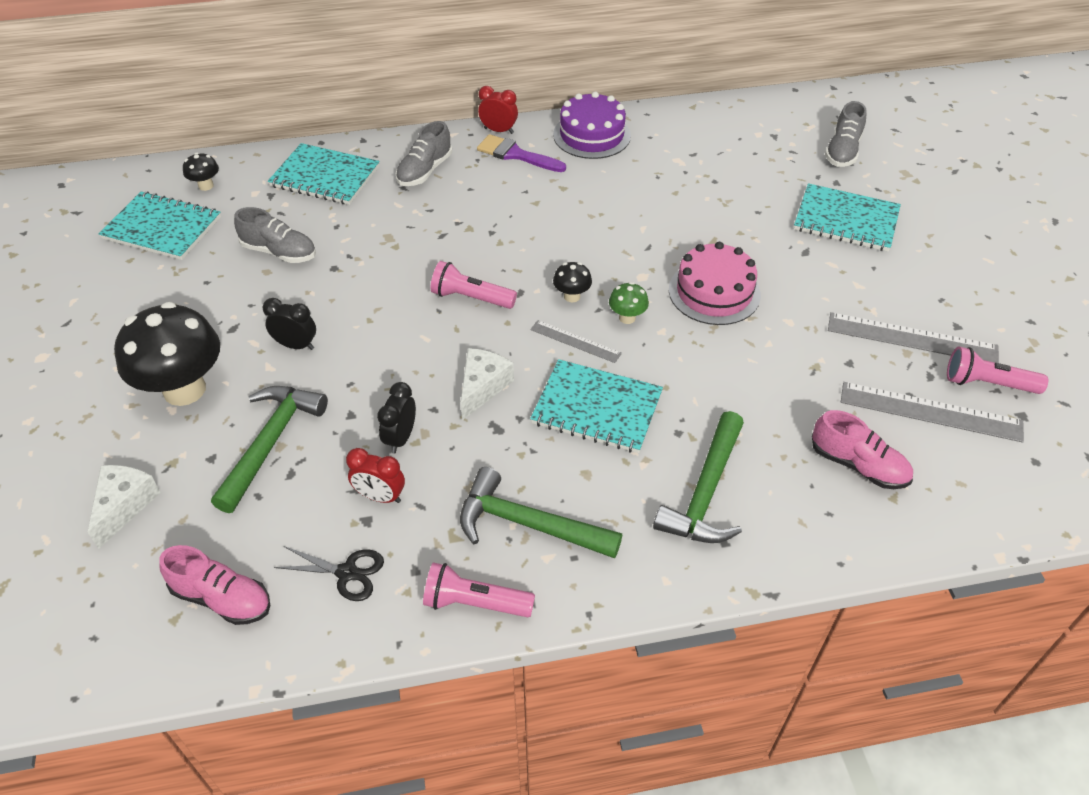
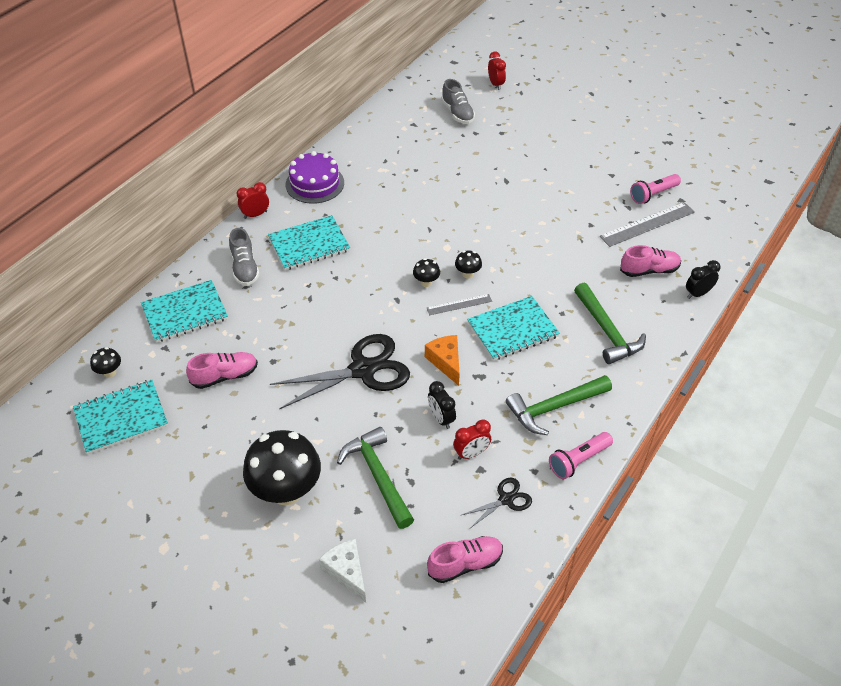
camera: 45 degrees left, 0 degrees up
grey shoe [234,207,316,263] -> pink shoe [186,352,258,389]
black clock [263,298,316,350] -> black clock moved to [686,260,720,299]
pink flashlight [431,261,517,309] -> none
white cheese [460,348,514,420] -> orange cheese [425,335,460,386]
purple brush [477,134,566,172] -> none
green mushroom [609,282,649,324] -> black mushroom [455,251,482,279]
pink cake [669,242,761,325] -> none
turquoise notebook [794,183,901,252] -> turquoise notebook moved to [268,215,350,270]
grey ruler [828,312,999,363] -> none
none -> black scissors [270,334,410,409]
none -> red clock [488,51,506,90]

